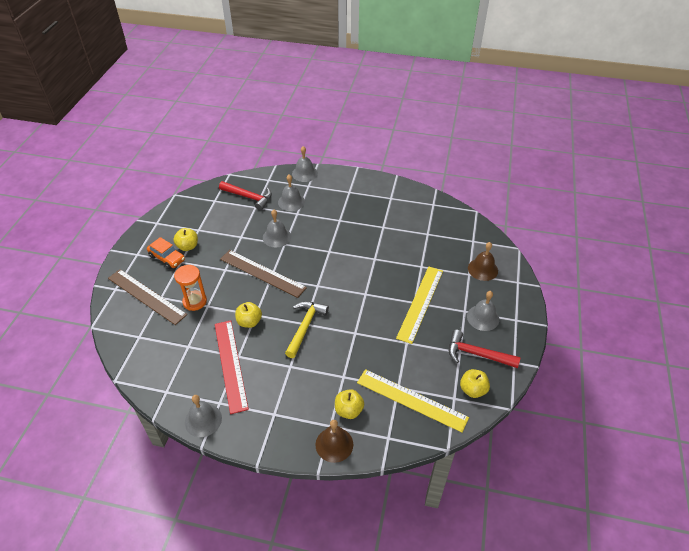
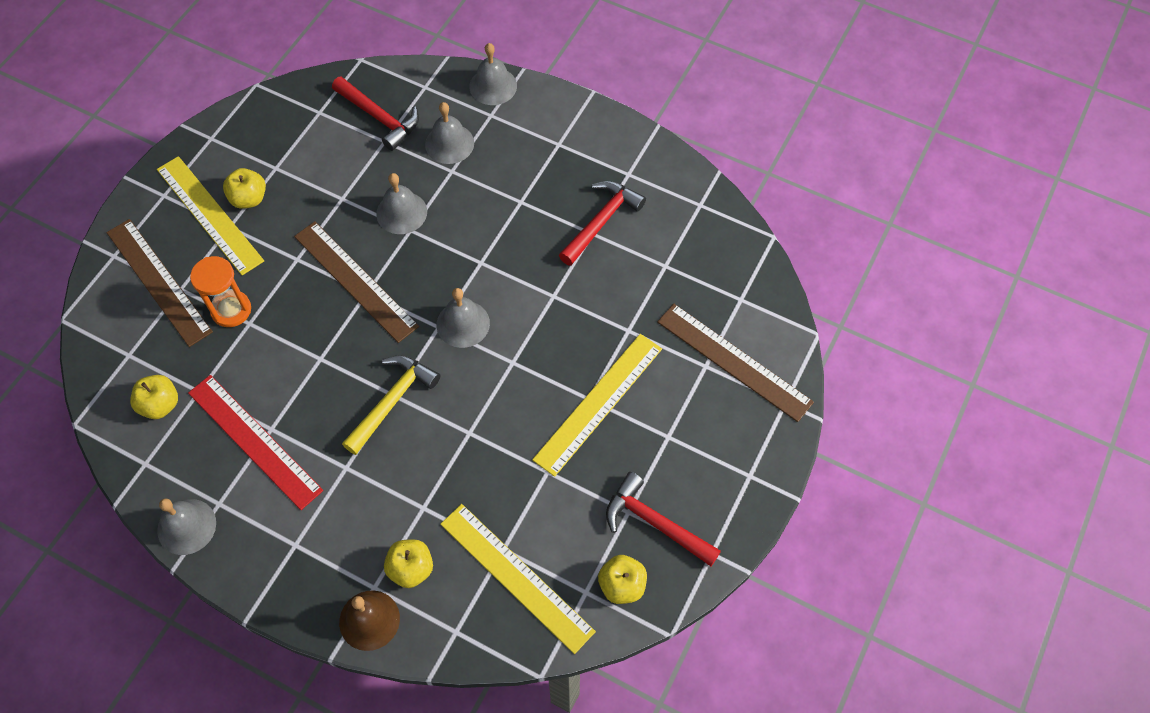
camera: 15 degrees right, 15 degrees up
orange car [147,237,185,269] -> yellow ruler [157,156,264,275]
red ruler [215,320,249,414] -> red ruler turned 45 degrees counterclockwise [188,375,323,510]
yellow apple [235,302,262,328] -> yellow apple moved to [130,375,178,419]
grey bell [467,291,499,331] -> grey bell moved to [437,288,490,348]
brown bell [468,242,498,281] -> brown ruler [657,304,814,422]
none -> red hammer [559,181,646,266]

